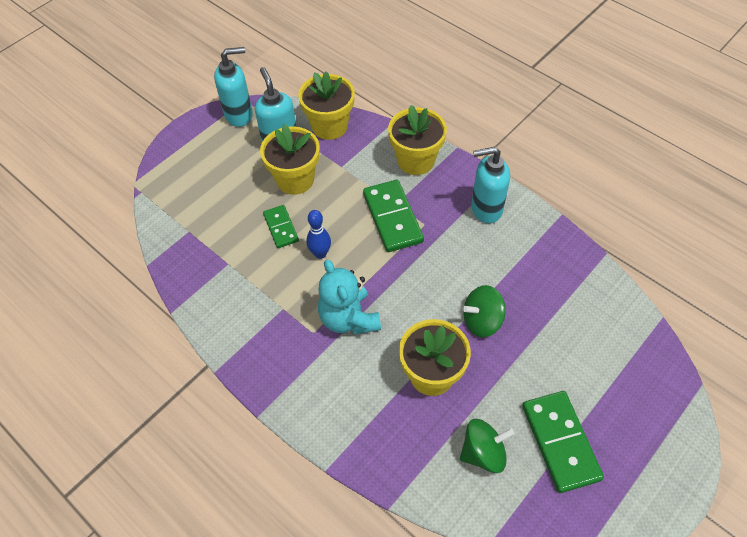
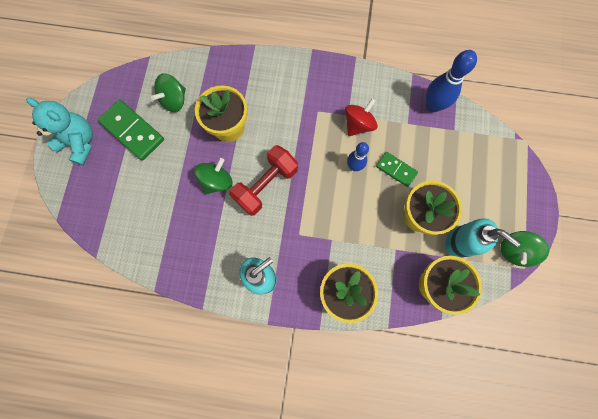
camera: 145 degrees right, 20 degrees up
turquoise soap dispenser [214,47,253,127] -> green spinning top [500,231,549,267]
turquoise teddy bear [318,259,381,335] -> turquoise teddy bear moved to [26,98,93,165]
green domino [363,180,424,252] -> none
none -> red dumbbell [229,145,298,216]
none -> red spinning top [345,98,378,136]
none -> blue bowling pin [426,50,477,112]

